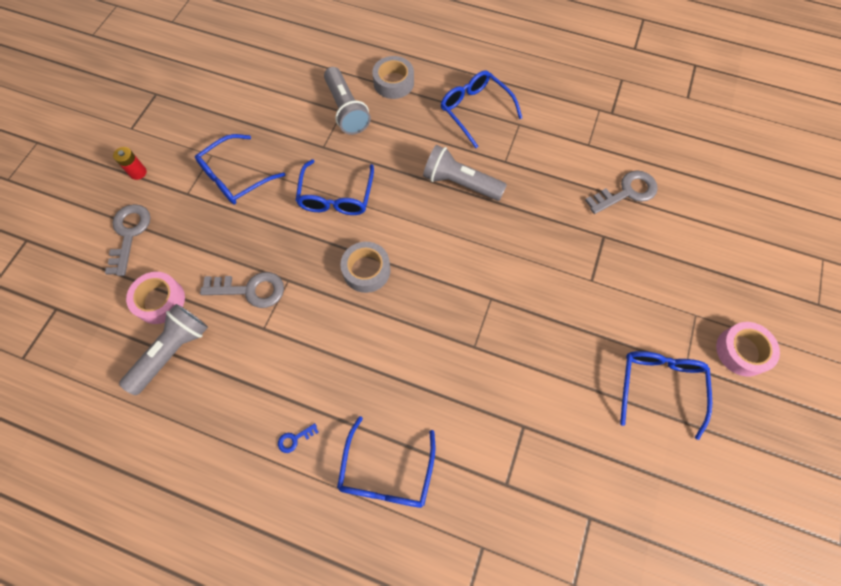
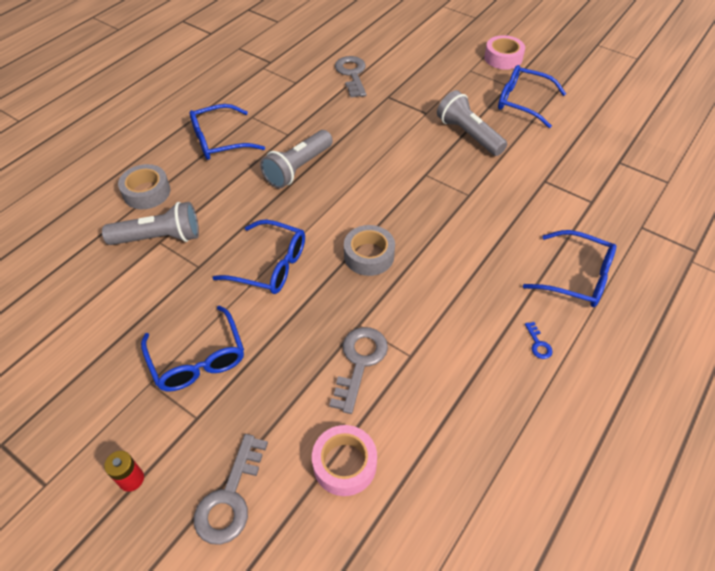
camera: 75 degrees left, 15 degrees down
grey key [105,204,150,276] -> grey key turned 90 degrees counterclockwise [194,434,268,545]
grey flashlight [119,304,208,395] -> grey flashlight moved to [437,90,507,156]

